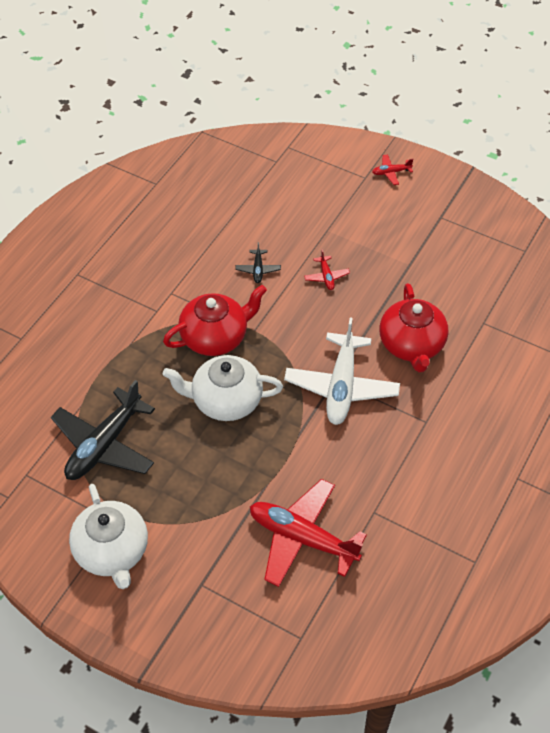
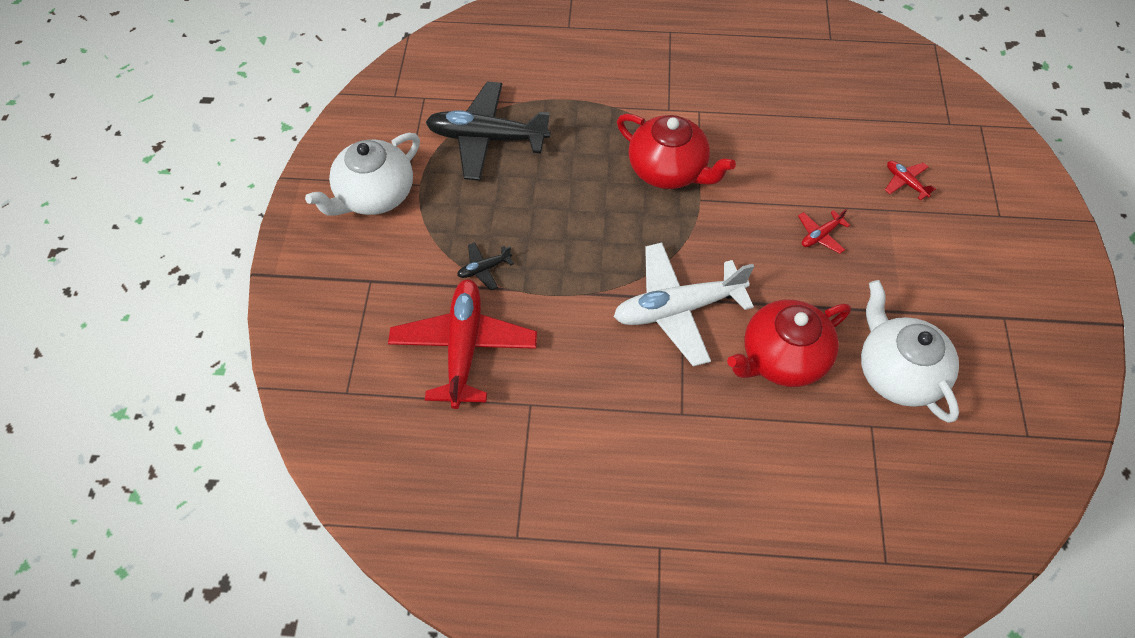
camera: 65 degrees right, 5 degrees up
white teapot [162,355,283,421] -> white teapot moved to [861,280,959,423]
black plane [235,242,281,283] -> black plane moved to [457,242,514,290]
red plane [372,154,413,185] -> red plane moved to [885,161,936,201]

